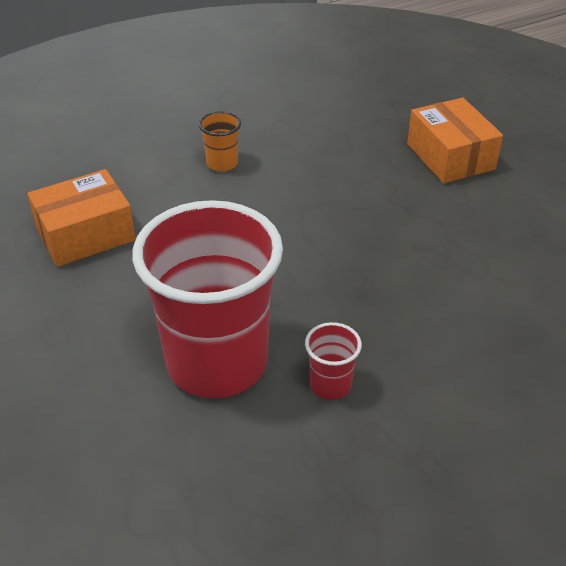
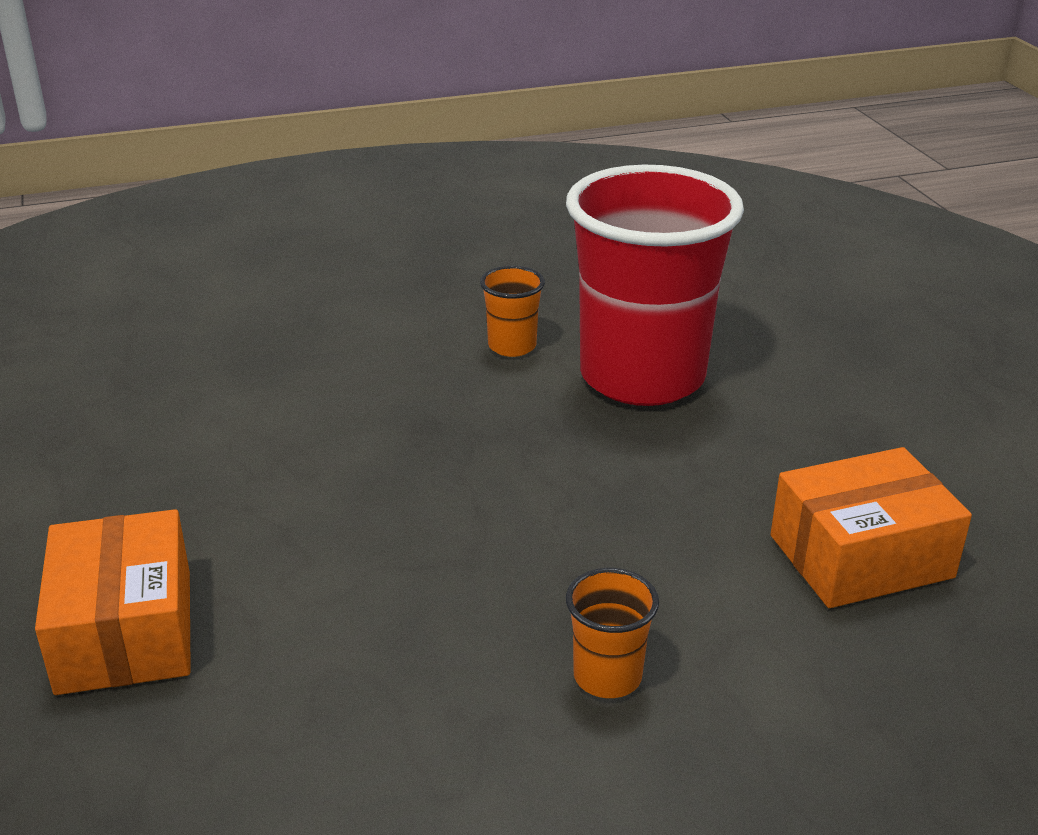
camera: 170 degrees left, 10 degrees down
red cup [305,322,362,400] -> orange cup [480,266,545,357]

